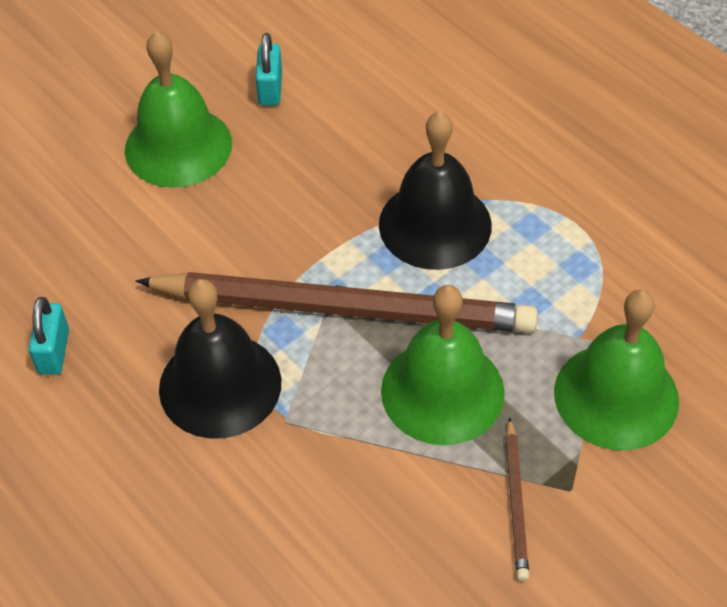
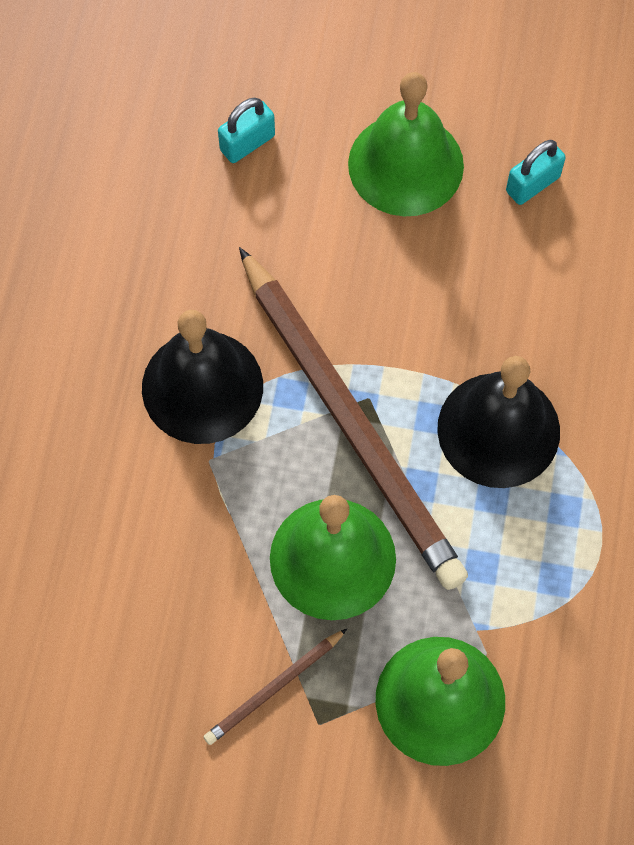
camera: 50 degrees right, 15 degrees up
turquoise padlock [29,297,69,374] -> turquoise padlock moved to [218,98,275,163]

